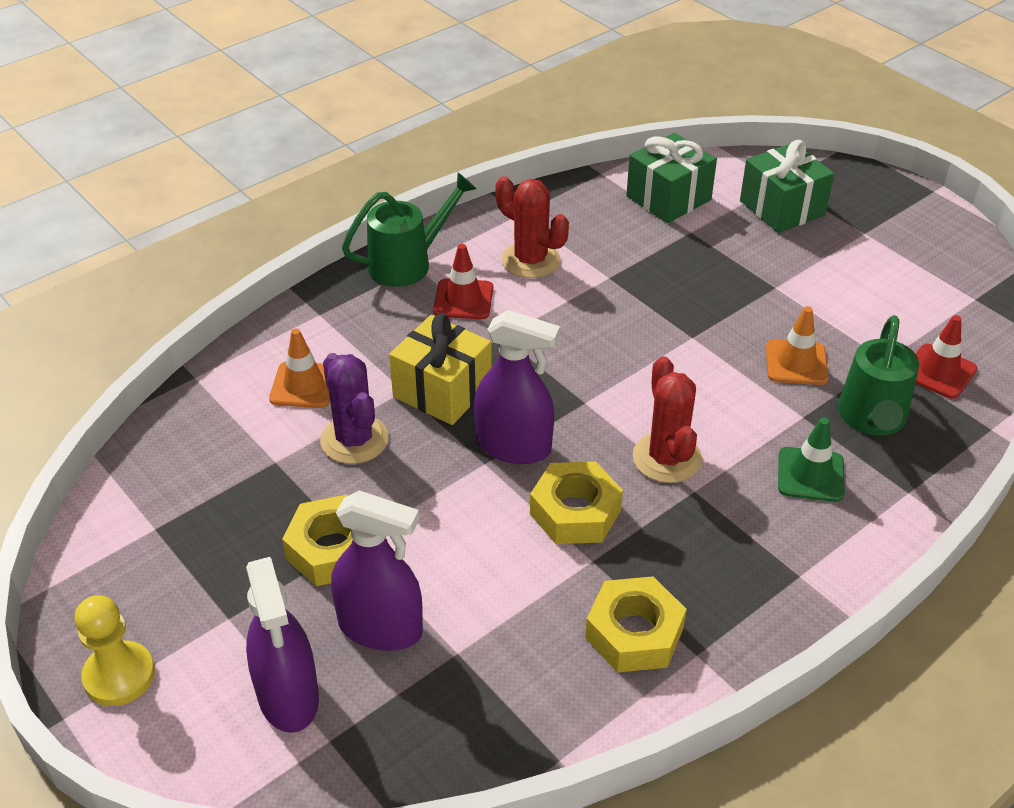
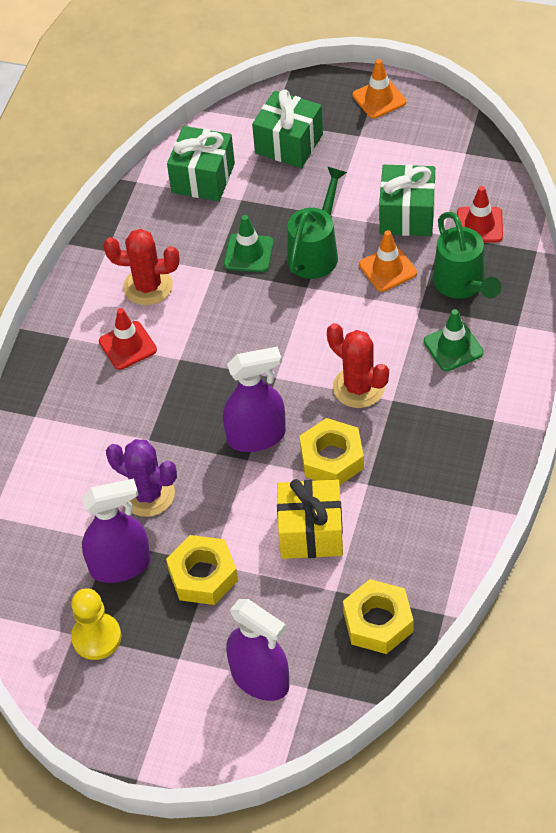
camera: 30 degrees left, 10 degrees up
yellow pawn [75,595,155,706] -> yellow pawn moved to [71,588,121,660]
orange traffic cone [269,328,330,408] -> orange traffic cone moved to [353,59,406,119]
purple spray bottle [331,490,423,651] -> purple spray bottle moved to [81,478,151,583]
green watering can [342,173,477,287] -> green watering can moved to [287,167,347,279]
yellow gift [389,314,492,425] -> yellow gift moved to [277,479,343,559]
yellow nut [585,576,687,673] -> yellow nut moved to [343,579,414,654]
none -> green traffic cone [224,215,274,272]
none -> green gift [379,164,435,236]

